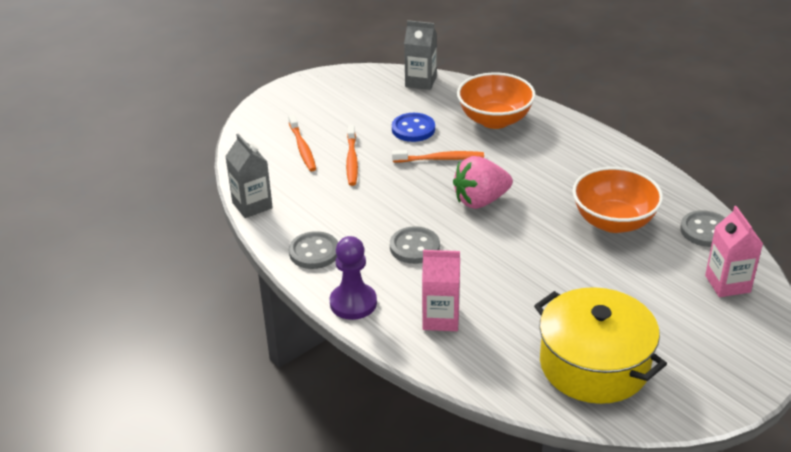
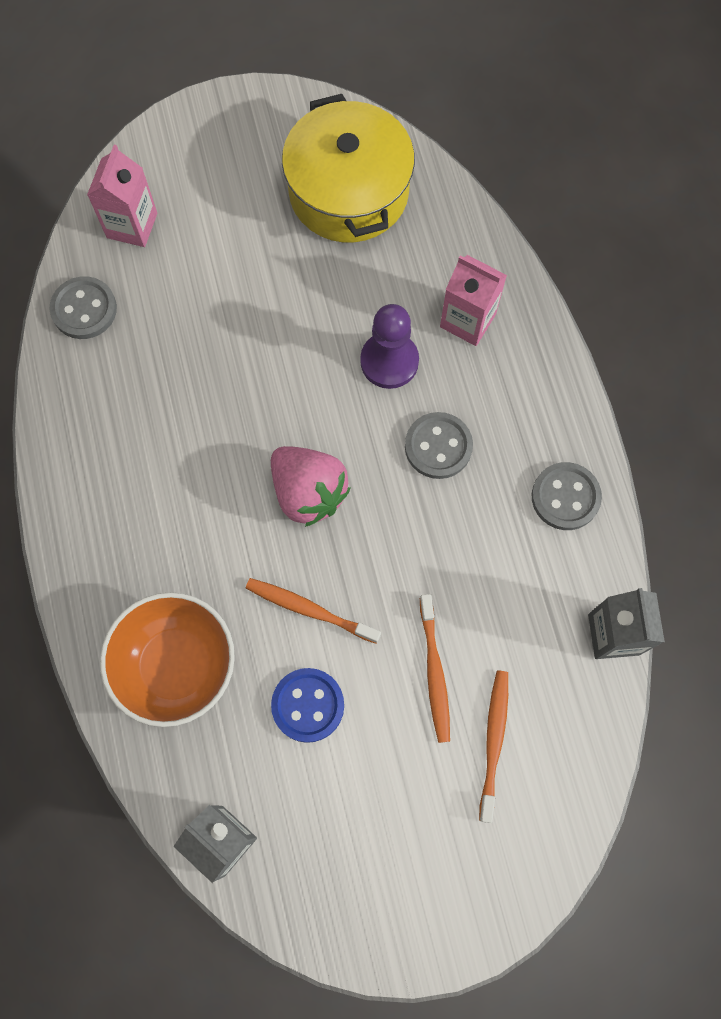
camera: 155 degrees left, 35 degrees up
purple pawn [330,236,377,320] -> purple pawn moved to [360,304,419,389]
orange toothbrush [346,125,358,186] -> orange toothbrush turned 150 degrees clockwise [420,594,450,743]
pink strawberry [453,156,513,209] -> pink strawberry turned 45 degrees clockwise [271,446,350,527]
orange bowl [572,167,663,233] -> none

